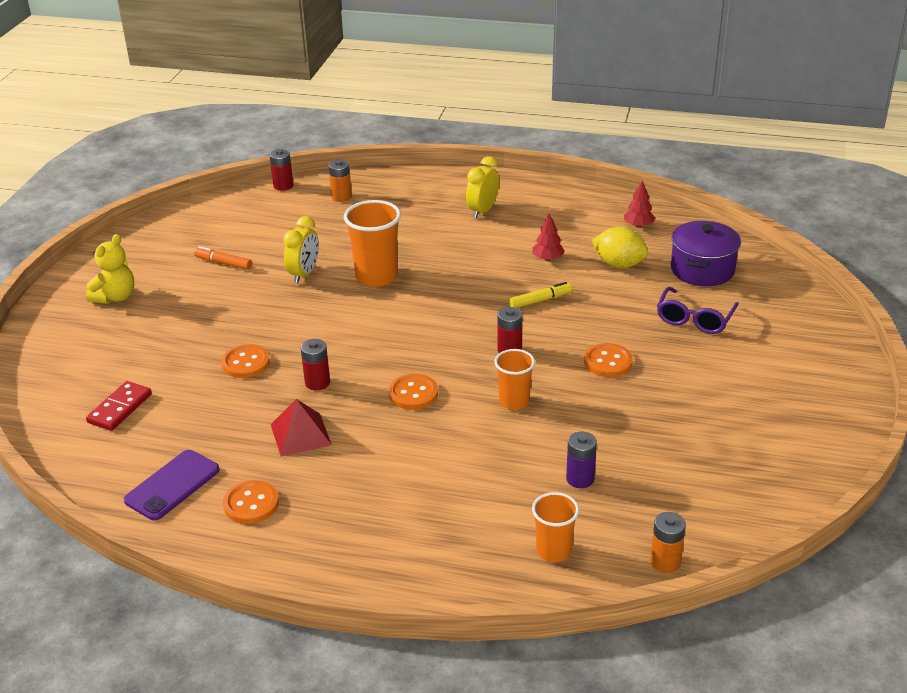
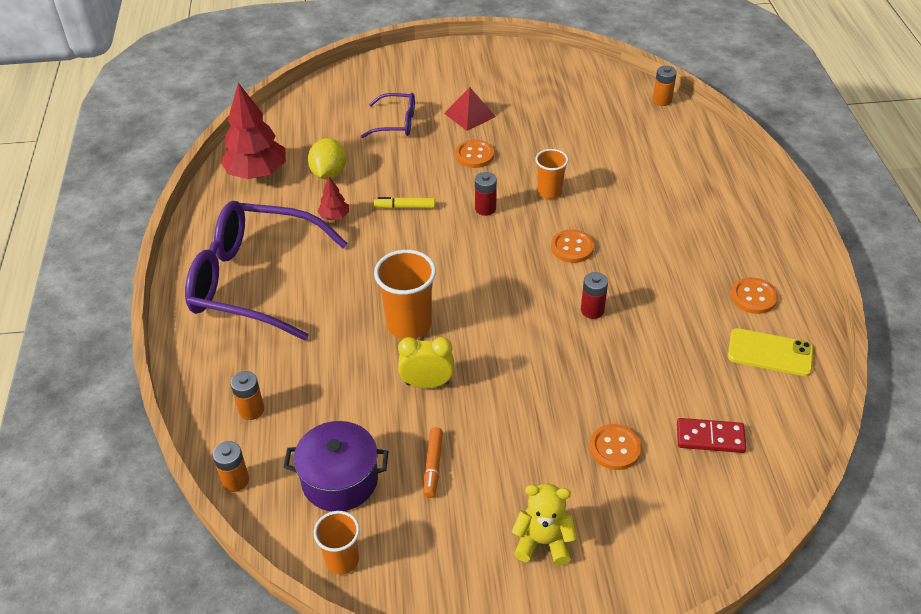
camera: 110 degrees left, 10 degrees up
purple phone [124,450,220,520] -> yellow phone [728,328,813,376]
orange button [221,344,270,378] -> orange button moved to [589,424,642,470]
red battery [269,149,293,191] -> orange battery [213,441,249,492]
red pyramid [271,399,332,457] -> red pyramid moved to [444,87,496,131]
yellow clock [466,156,499,218] -> purple glasses [185,201,348,341]
yellow marker [509,282,572,308] -> yellow marker turned 45 degrees counterclockwise [374,197,435,209]
orange cup [532,492,579,562] -> orange cup moved to [314,511,360,574]
purple battery [566,432,597,488] -> none
red tree [624,180,655,228] -> red tree [220,83,286,179], size x2.14
purple pot [671,221,741,286] -> purple pot moved to [284,421,389,511]

